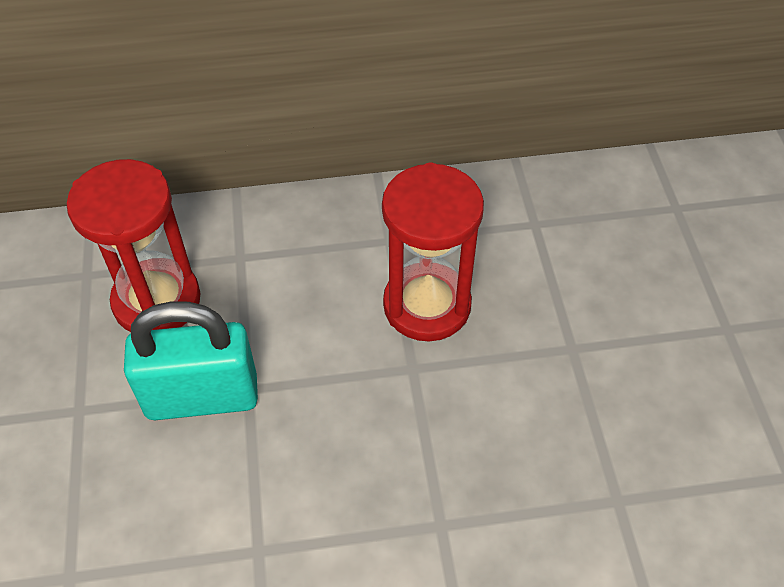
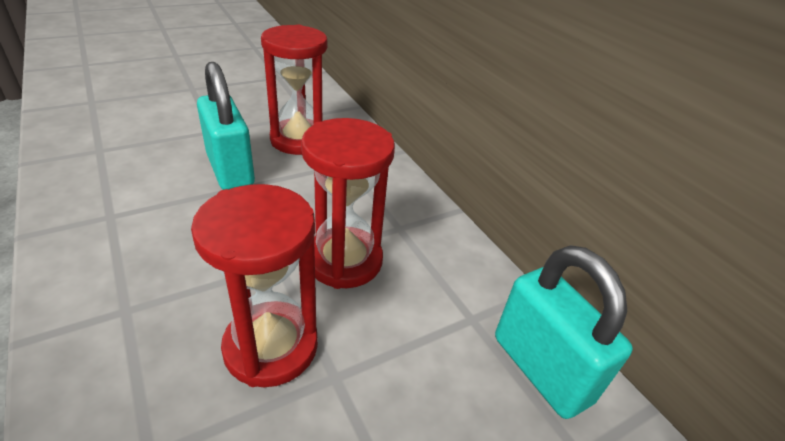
camera: 65 degrees right, 15 degrees down
none -> red hourglass [191,184,318,387]
none -> turquoise padlock [495,245,633,419]

